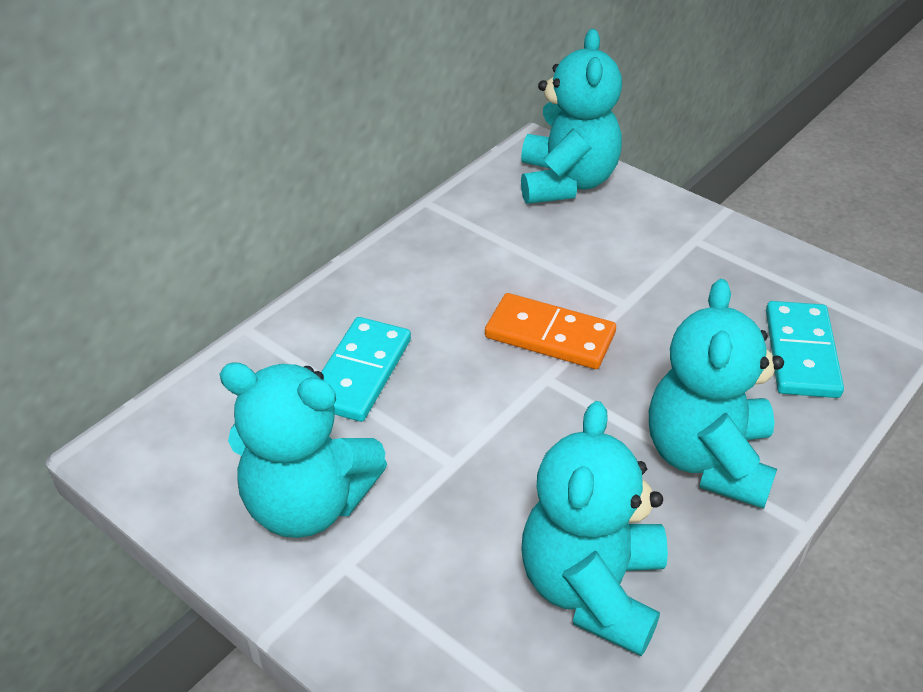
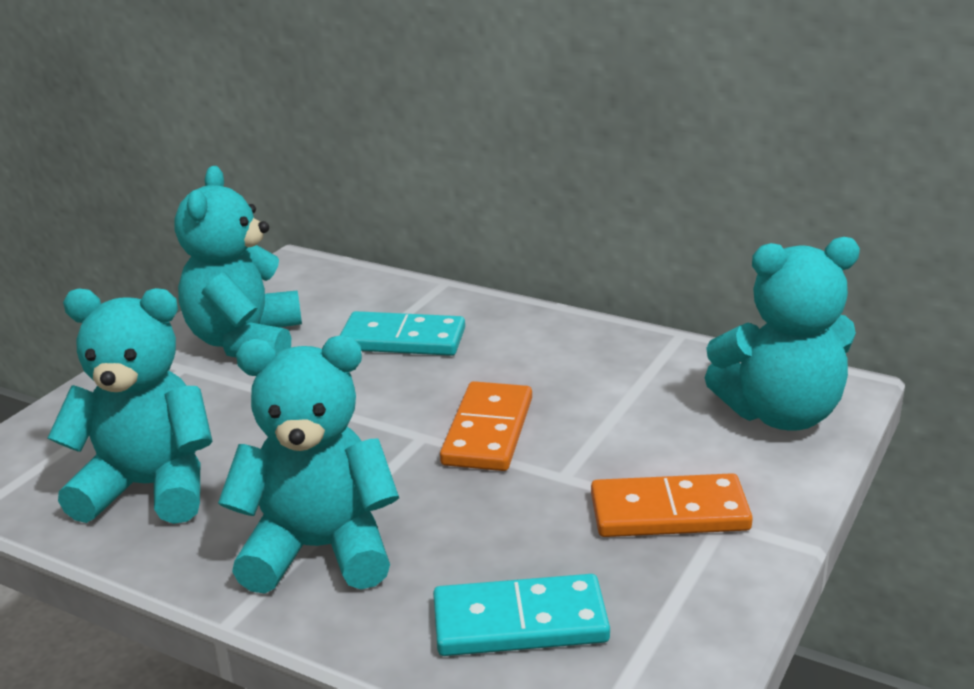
camera: 80 degrees right, 15 degrees down
none -> orange domino [591,473,753,537]

